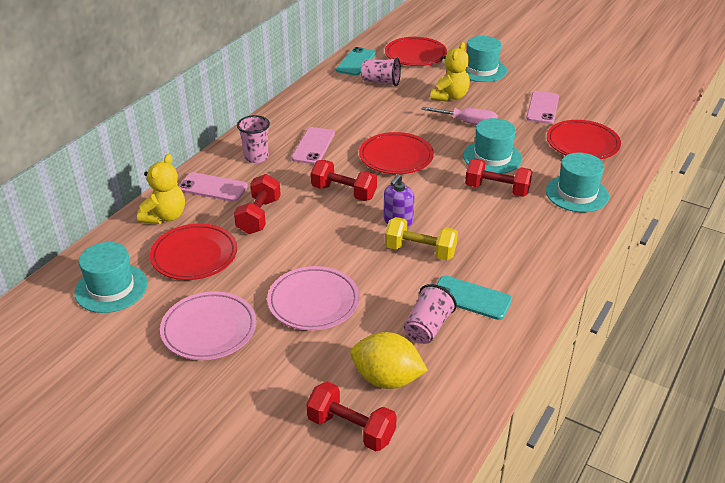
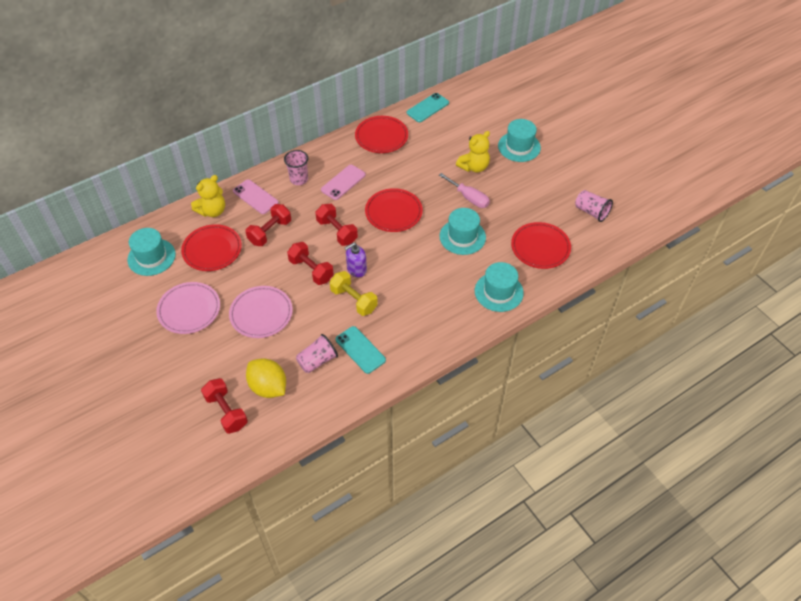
camera: 25 degrees right, 15 degrees up
pink cup [361,58,401,86] -> pink cup moved to [575,190,613,222]
red plate [385,37,447,66] -> red plate moved to [355,116,408,153]
red dumbbell [465,159,532,197] -> red dumbbell moved to [287,242,334,285]
pink phone [526,91,559,124] -> none

